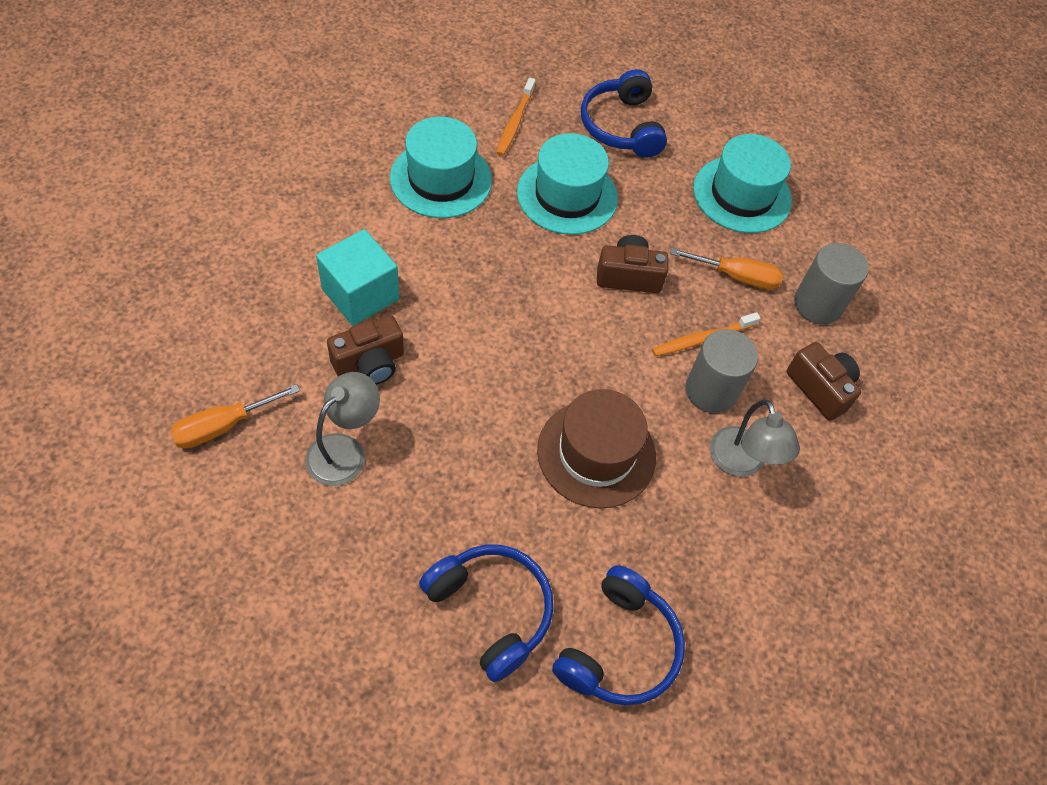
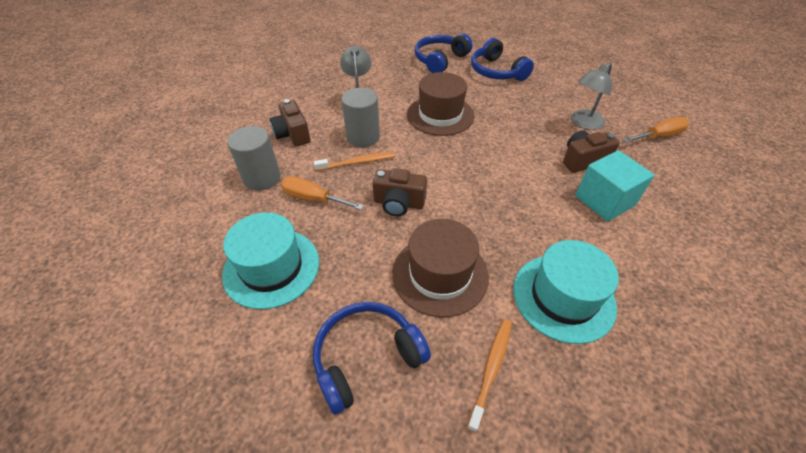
camera: 165 degrees left, 10 degrees down
turquoise hat [517,133,618,235] -> brown hat [392,219,489,317]
blue headphones [581,69,667,158] -> blue headphones turned 120 degrees counterclockwise [313,302,431,415]

